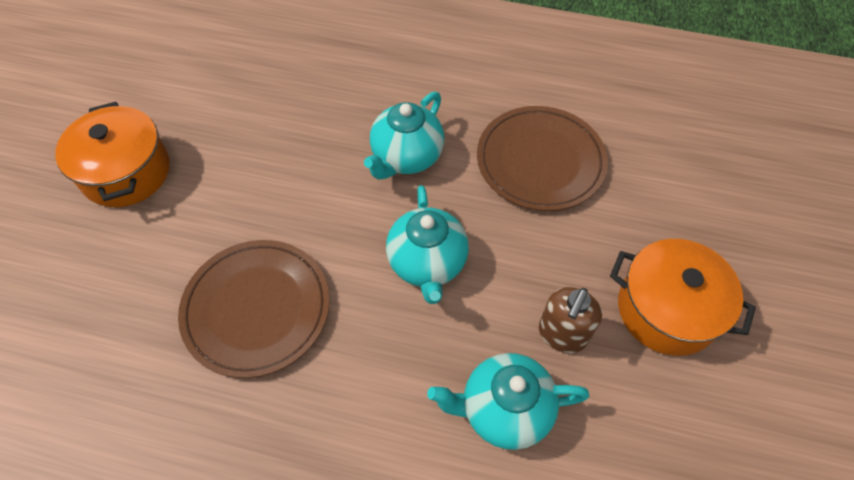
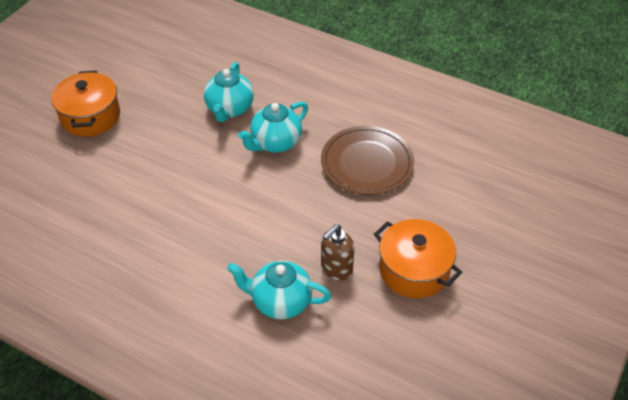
camera: 15 degrees right, 10 degrees down
brown plate [178,240,330,378] -> none
turquoise teapot [386,185,469,304] -> turquoise teapot moved to [204,62,254,122]

